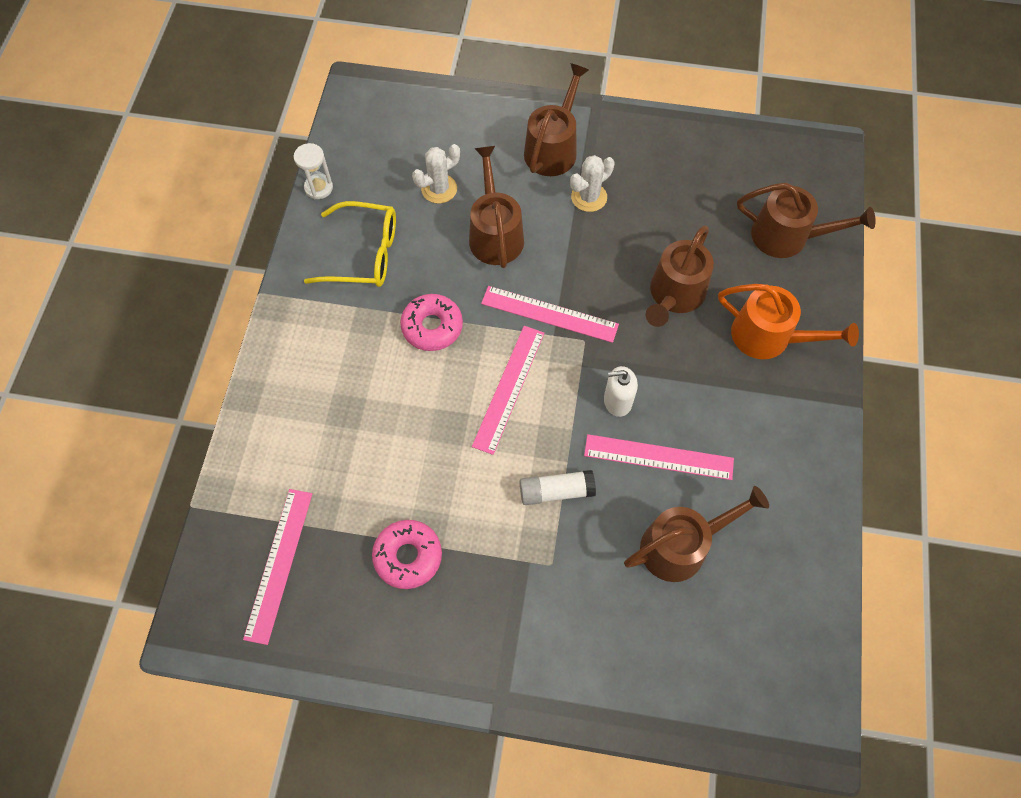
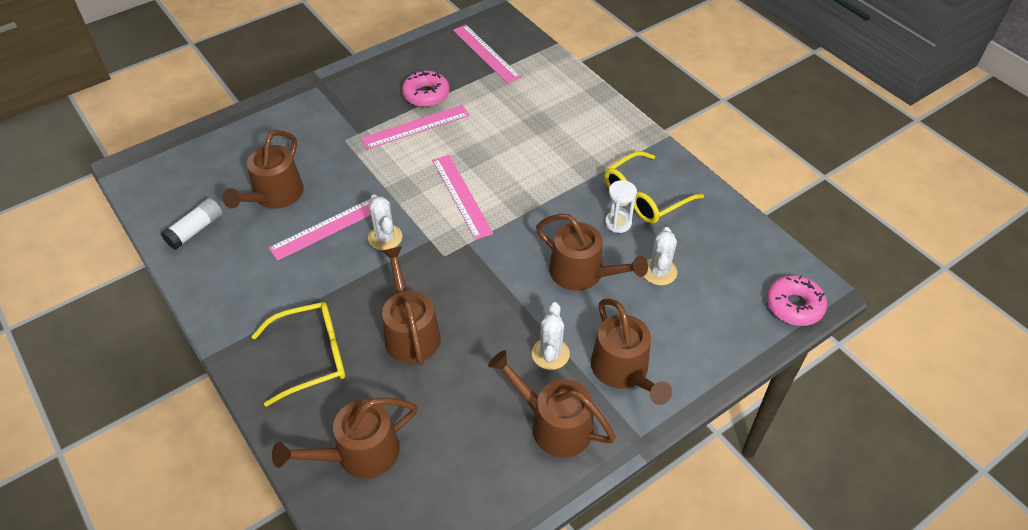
camera: 135 degrees right, 15 degrees down
white hourglass [294,143,333,199] -> white hourglass moved to [605,180,637,233]
pink donut [400,294,463,351] -> pink donut moved to [767,275,827,326]
pink ruler [481,286,619,343] -> pink ruler moved to [361,105,470,149]
white glue stick [520,470,596,505] -> white glue stick moved to [161,198,222,250]
white soap dispenser [604,366,638,417] -> white cactus [368,195,402,250]
orange watering can [718,284,859,359] -> yellow glasses [251,302,345,407]
none -> brown watering can [488,350,616,457]

